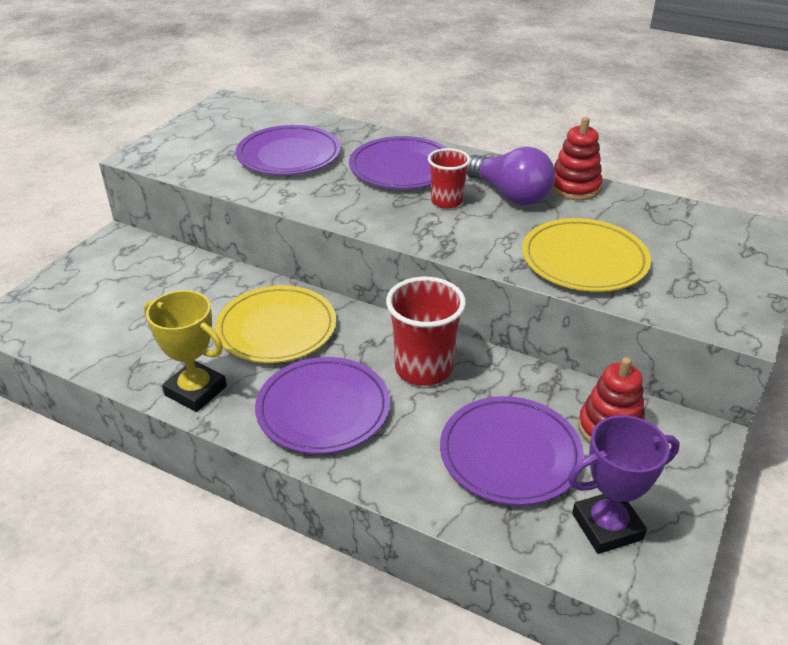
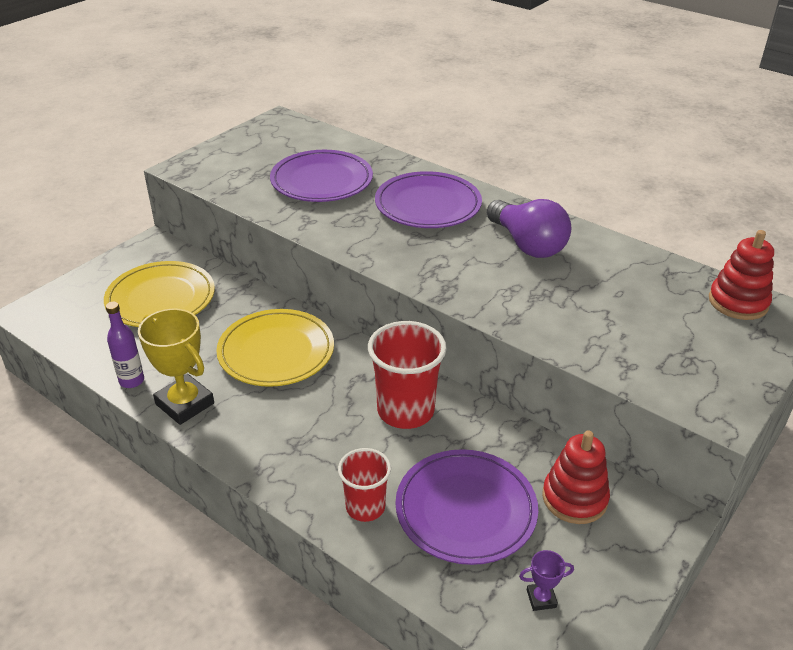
camera: 10 degrees right, 0 degrees up
purple plate [255,357,390,454] -> none
red cup [428,148,470,209] -> red cup moved to [338,448,391,522]
yellow plate [522,218,651,292] -> yellow plate moved to [104,261,215,327]
red stacking toy [551,117,603,200] -> red stacking toy moved to [709,230,774,320]
purple trophy [568,415,680,554] -> purple trophy [519,550,574,611], size x0.47
none -> purple bottle [106,301,144,388]

